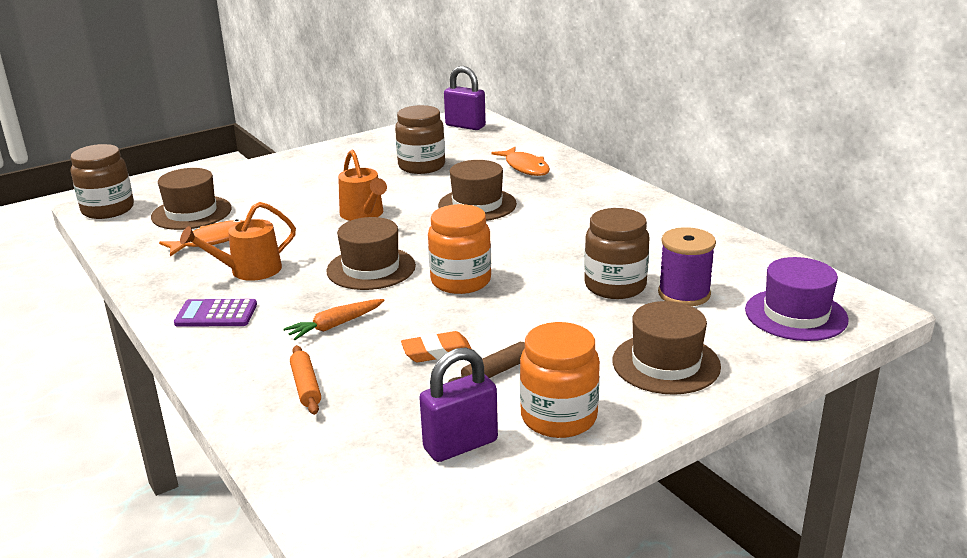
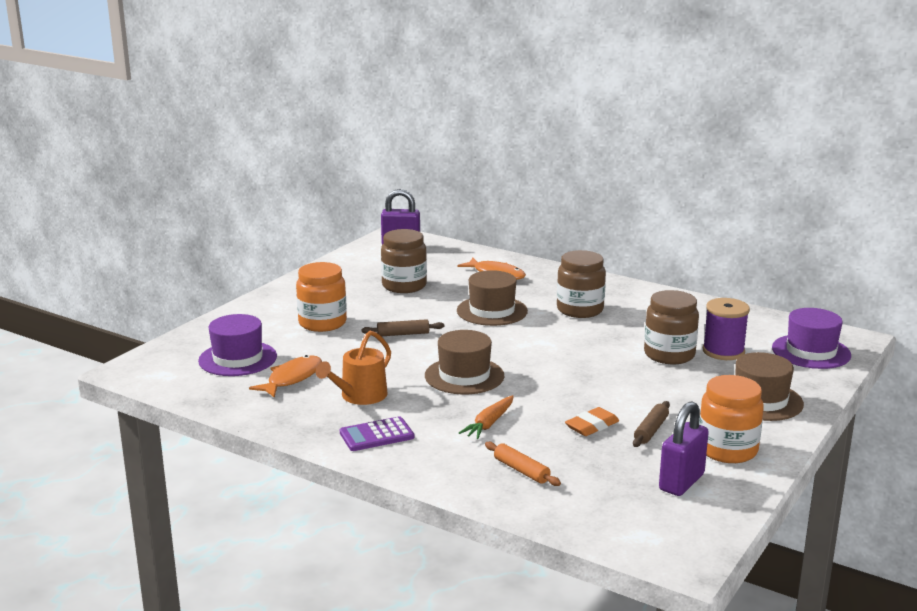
camera: 25 degrees left, 5 degrees down
brown jar [70,144,134,219] -> brown jar moved to [557,250,606,318]
brown hat [151,168,232,230] -> purple hat [198,314,277,376]
orange watering can [338,150,387,221] -> brown rolling pin [362,319,444,336]
orange jar [428,204,491,294] -> orange jar moved to [296,262,347,332]

